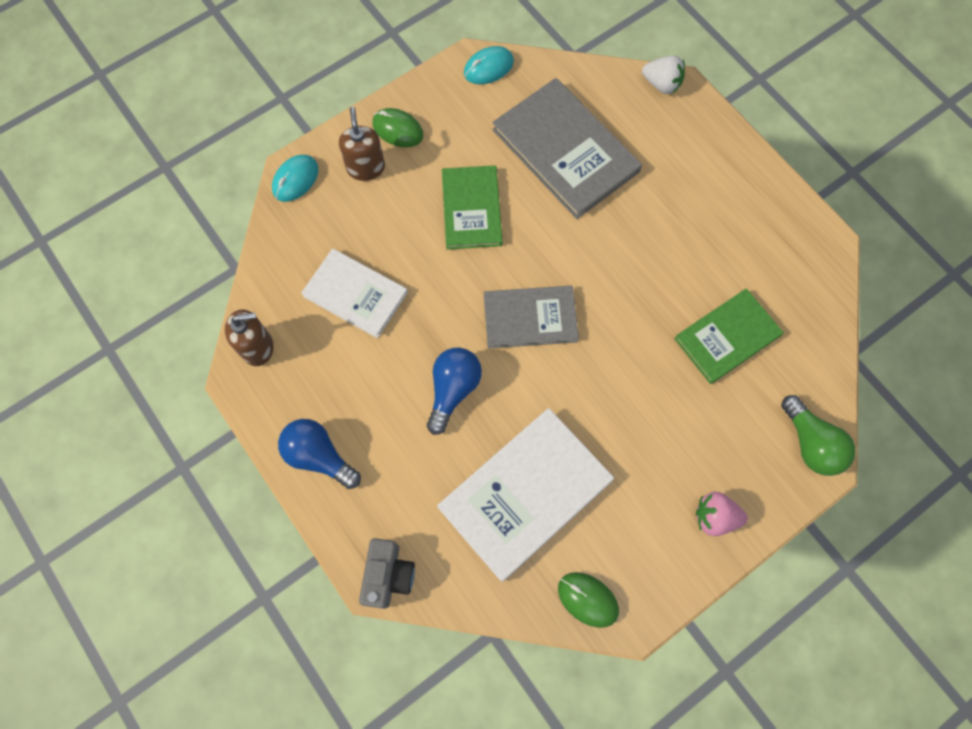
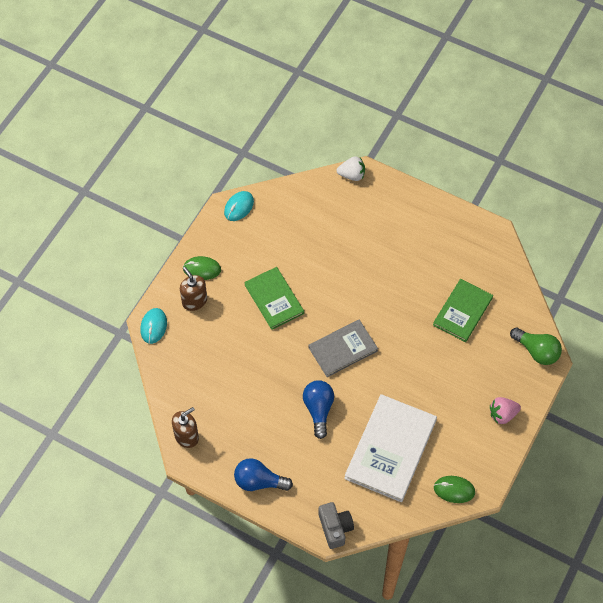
camera: 25 degrees left, 10 degrees down
white book [301,248,408,338] -> none
grey book [493,78,642,219] -> none

